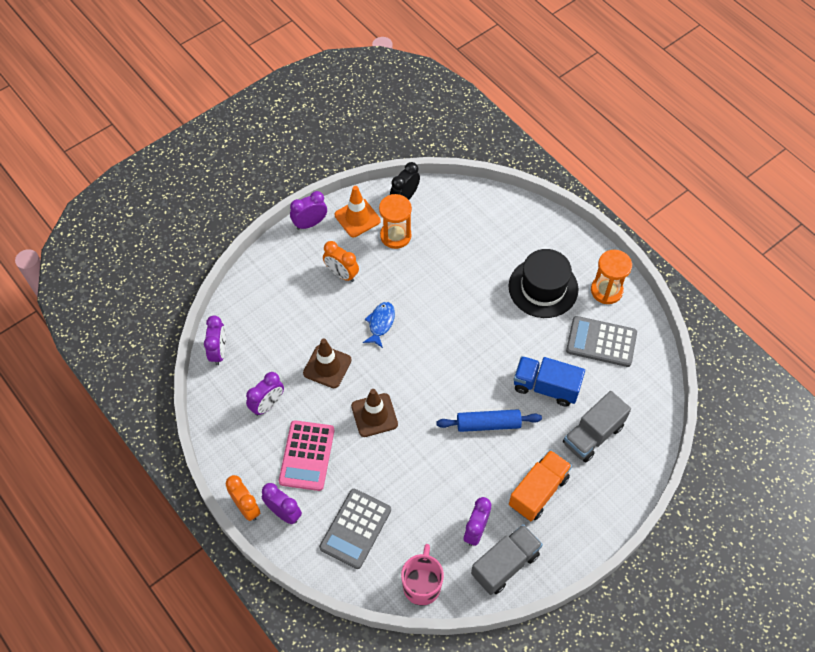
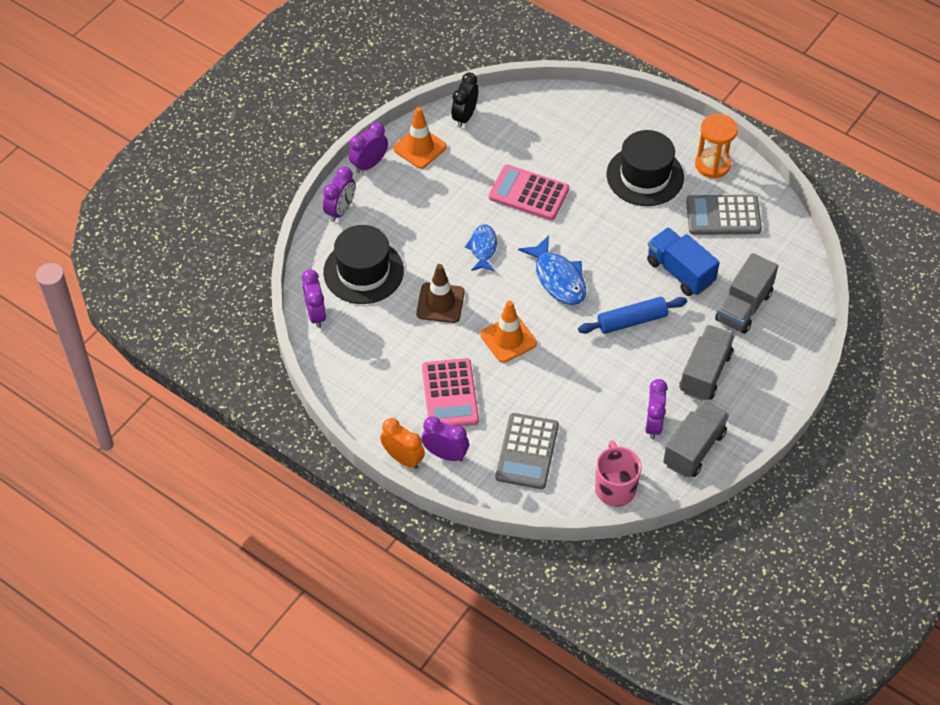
camera: 15 degrees left, 5 degrees down
purple clock [246,372,284,416] -> purple clock moved to [323,167,356,222]
orange clock [323,241,359,282] -> none
brown traffic cone [351,389,398,437] -> orange traffic cone [480,300,537,363]
orange hourglass [379,194,412,249] -> none
orange truck [509,450,572,521] -> grey truck [680,325,735,401]
blue truck [514,356,585,406] -> blue truck turned 45 degrees clockwise [647,227,720,296]
none -> black hat [323,225,404,304]
none -> pink calculator [489,165,569,220]
none -> blue fish [518,235,586,305]

